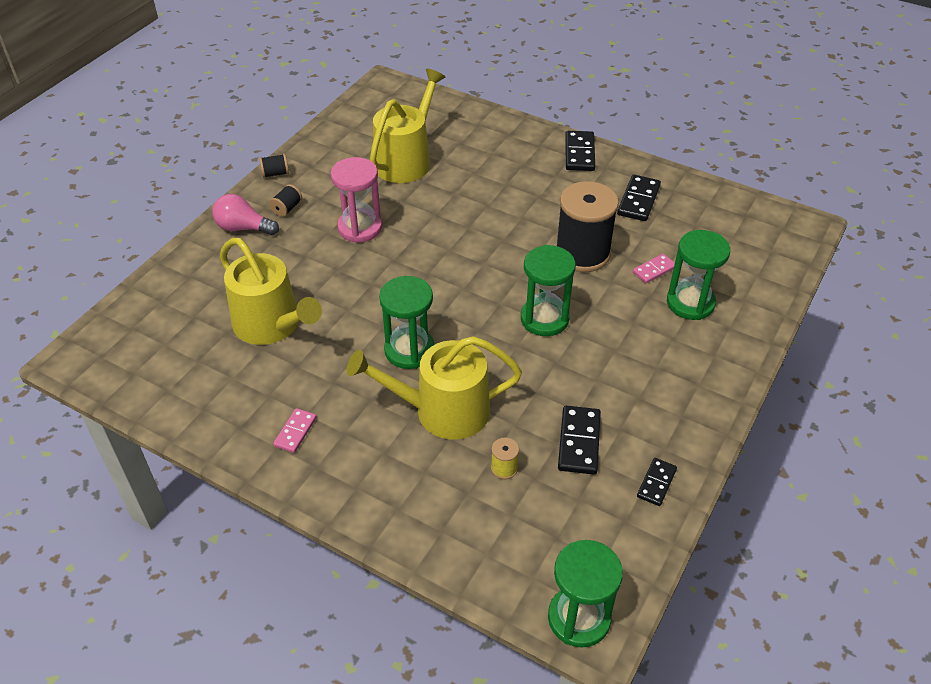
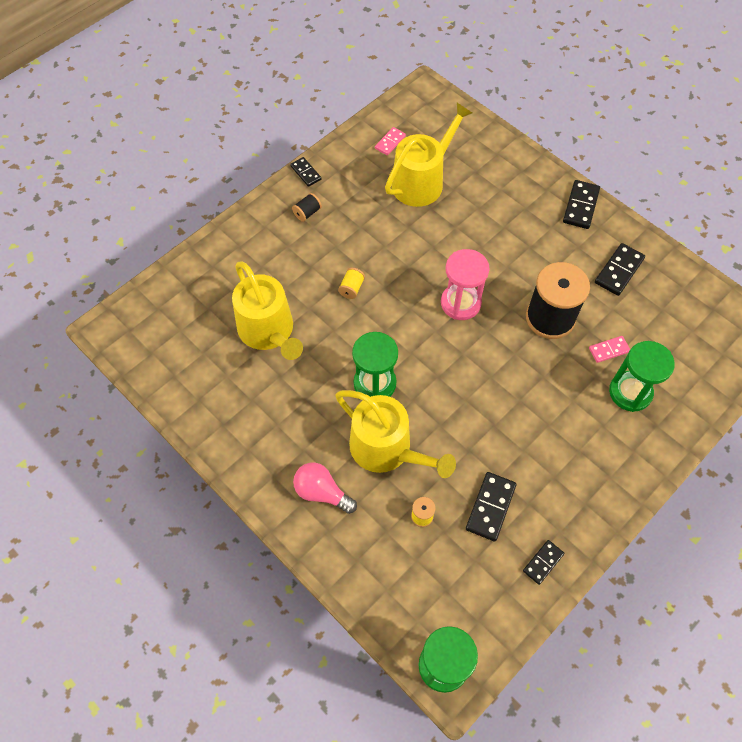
camera: 15 degrees right, 15 degrees up
pink light bulb [212,194,279,235] -> pink light bulb moved to [293,462,357,514]
black spool [259,154,289,178] -> black domino [290,157,321,187]
pink domino [273,408,317,453] -> pink domino moved to [375,127,406,155]
pink hourglass [331,157,382,243] -> pink hourglass moved to [441,249,489,320]
yellow watering can [347,336,522,440] -> yellow watering can turned 150 degrees counterclockwise [335,390,456,478]
green hourglass [521,245,576,336] -> none
none -> yellow spool [338,268,365,299]

